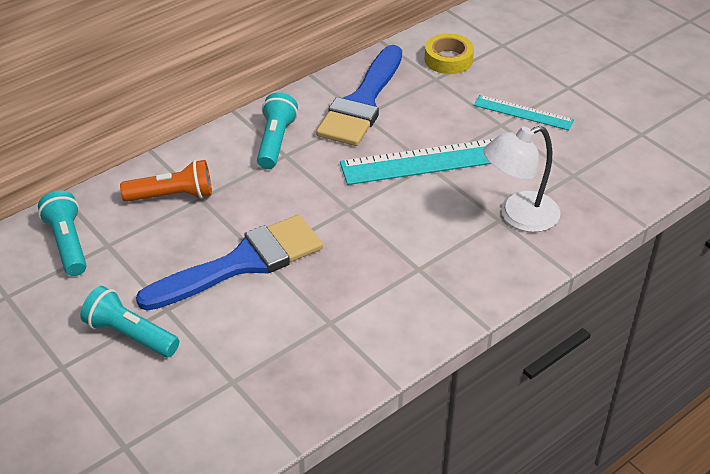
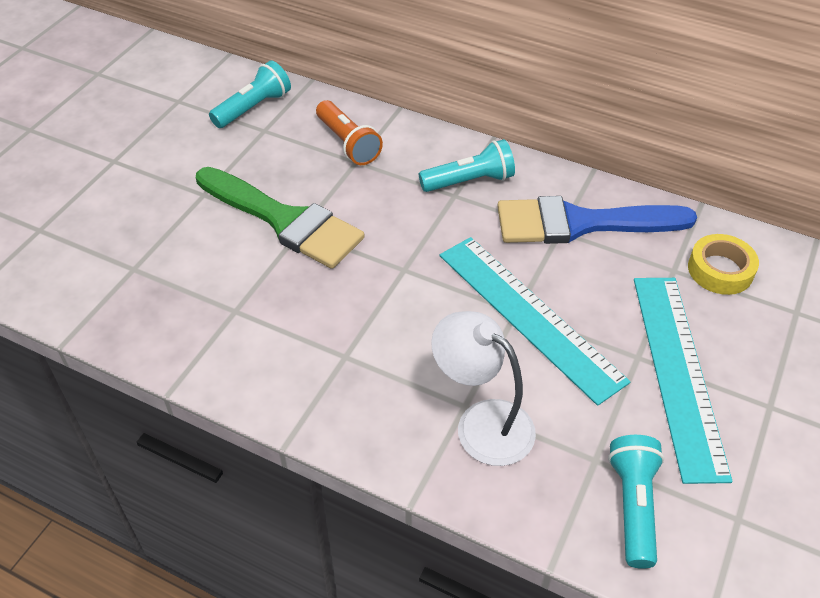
camera: 65 degrees right, 5 degrees up
turquoise flashlight [80,286,179,357] -> turquoise flashlight moved to [608,435,664,569]
blue brush [136,215,323,311] -> green brush [196,167,364,269]
turquoise ruler [474,95,574,130] -> turquoise ruler [634,278,732,484], size x1.83

